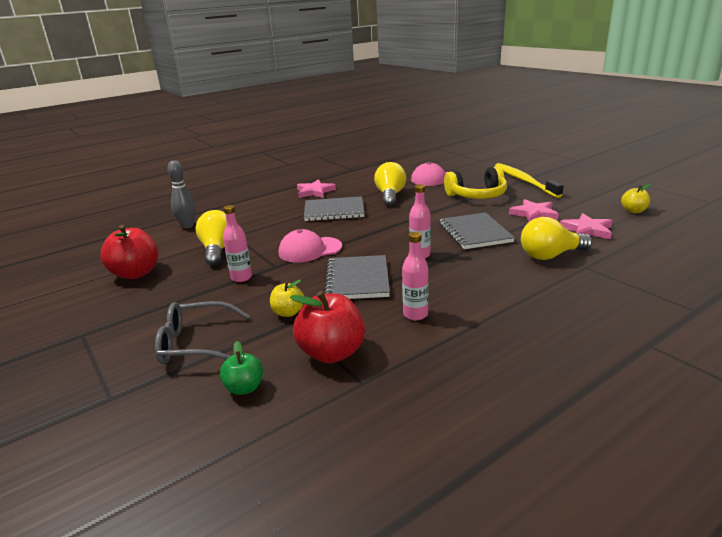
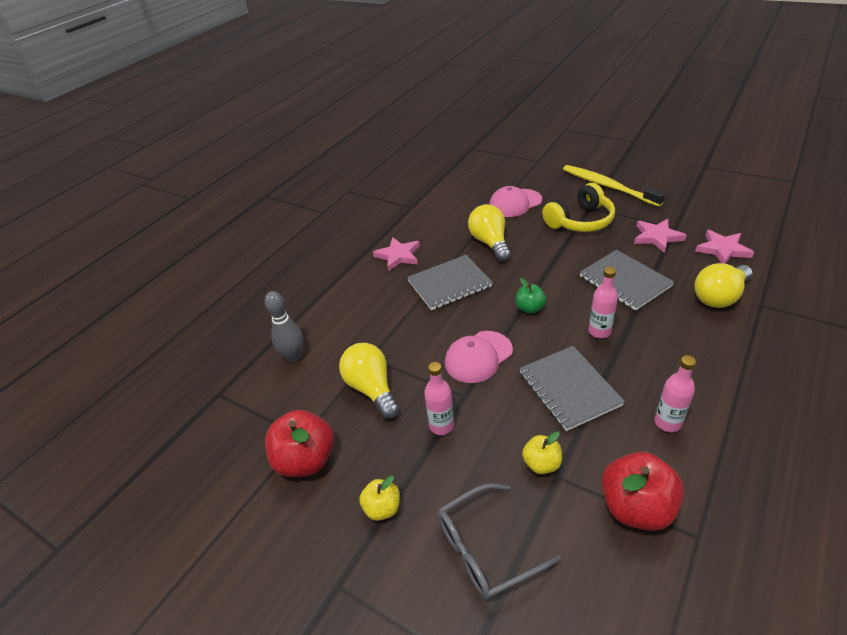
camera: 20 degrees left, 15 degrees up
green apple [220,341,263,395] -> green apple moved to [515,278,546,314]
yellow apple [621,184,651,213] -> yellow apple moved to [359,476,400,521]

